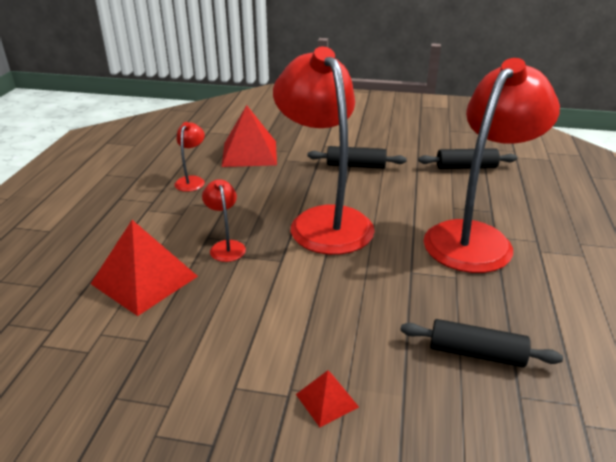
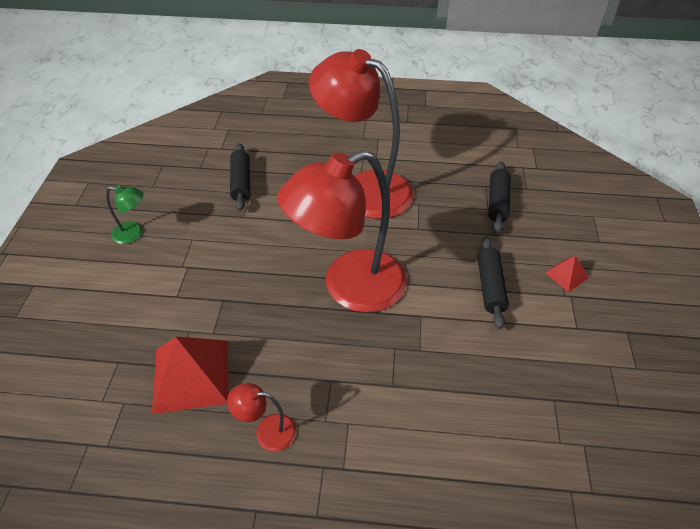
camera: 95 degrees left, 15 degrees up
red pyramid [91,220,198,316] -> none
red lamp [202,179,246,262] -> none
black rolling pin [307,146,407,169] -> black rolling pin moved to [477,236,509,329]
none -> green lamp [106,185,144,244]

